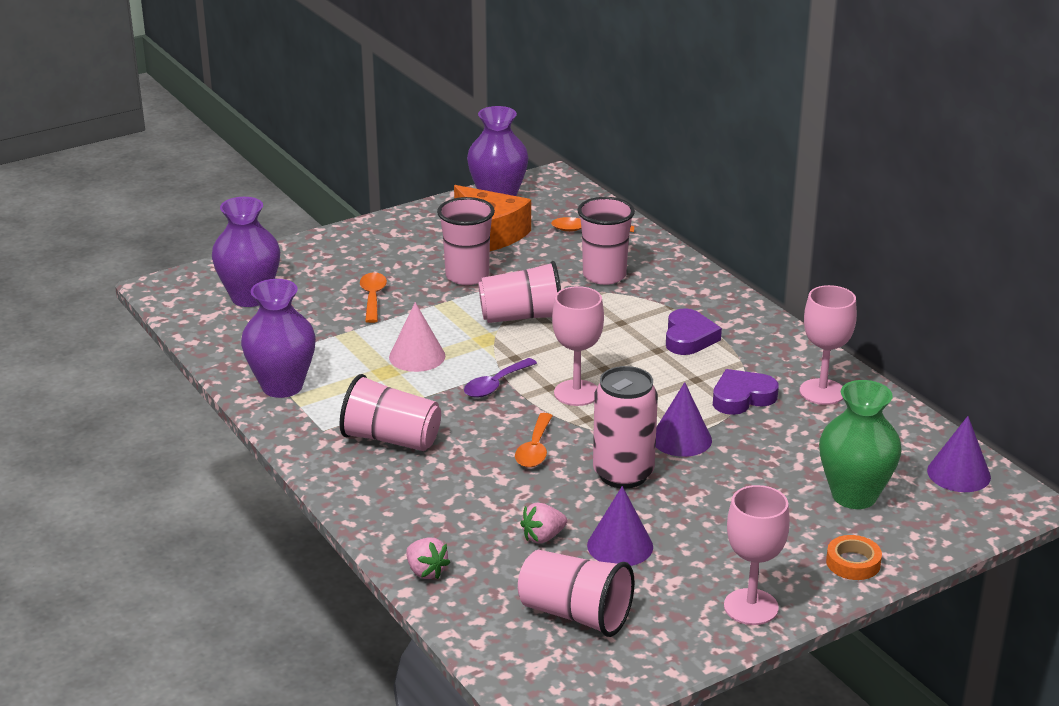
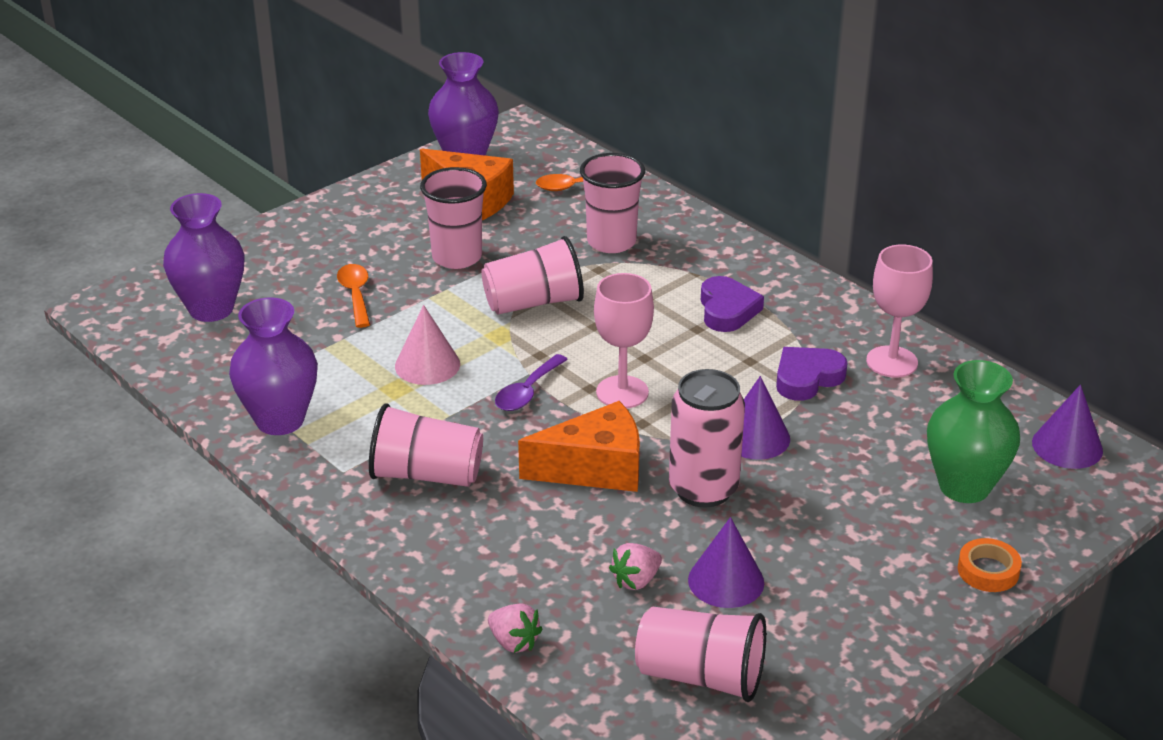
camera: 10 degrees left, 5 degrees up
orange spoon [515,413,553,468] -> orange cheese [518,401,640,492]
pink goblet [724,485,790,625] -> none

